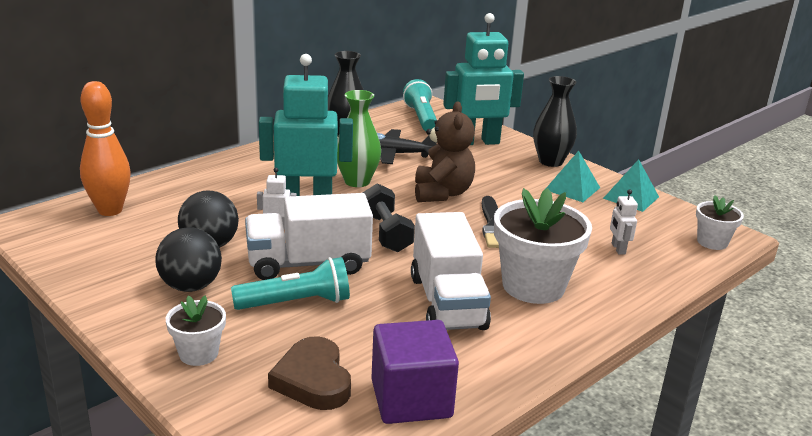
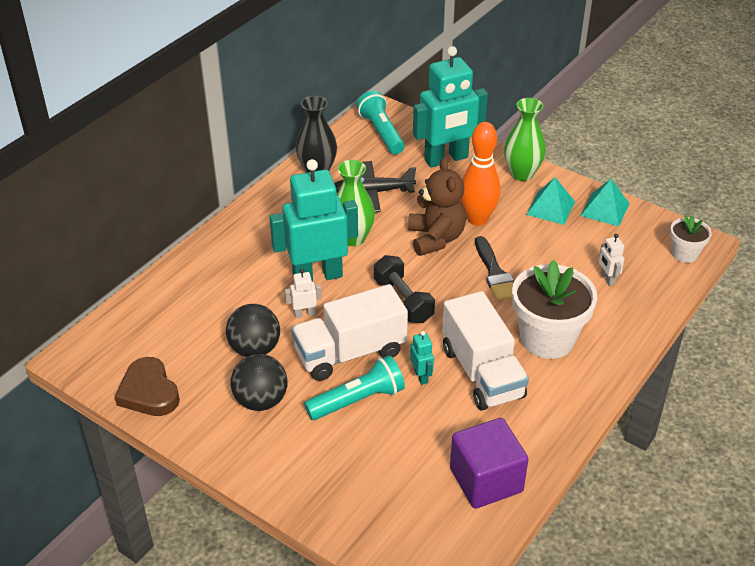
camera: 10 degrees left, 15 degrees up
orange bowling pin [80,81,131,216] -> orange bowling pin moved to [461,122,501,226]
white flower pot [166,296,226,366] -> none
brown heart [268,336,351,410] -> brown heart moved to [115,357,180,416]
black vase [533,76,577,167] -> green vase [504,98,546,181]
none -> turquoise robot [410,331,434,385]

